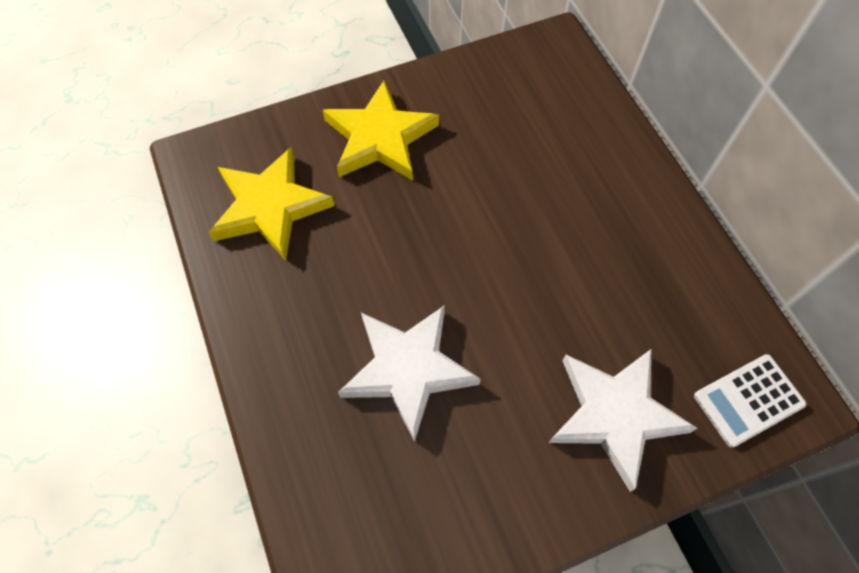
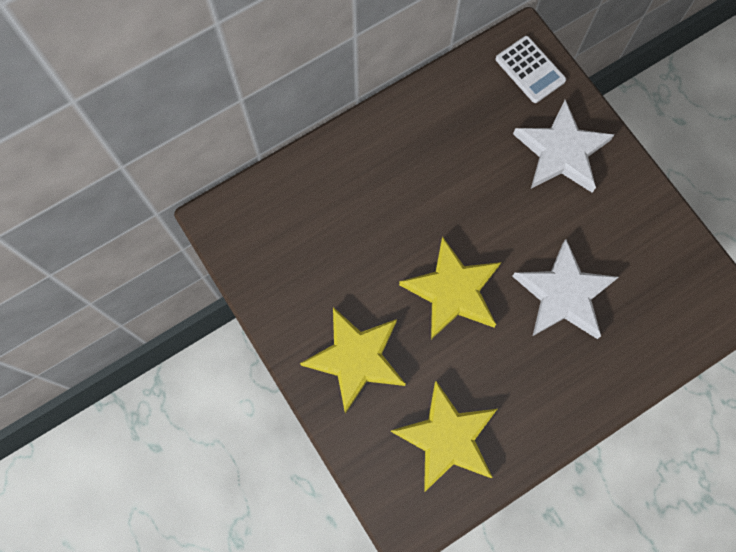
camera: 100 degrees left, 10 degrees up
none -> yellow star [399,237,501,339]

